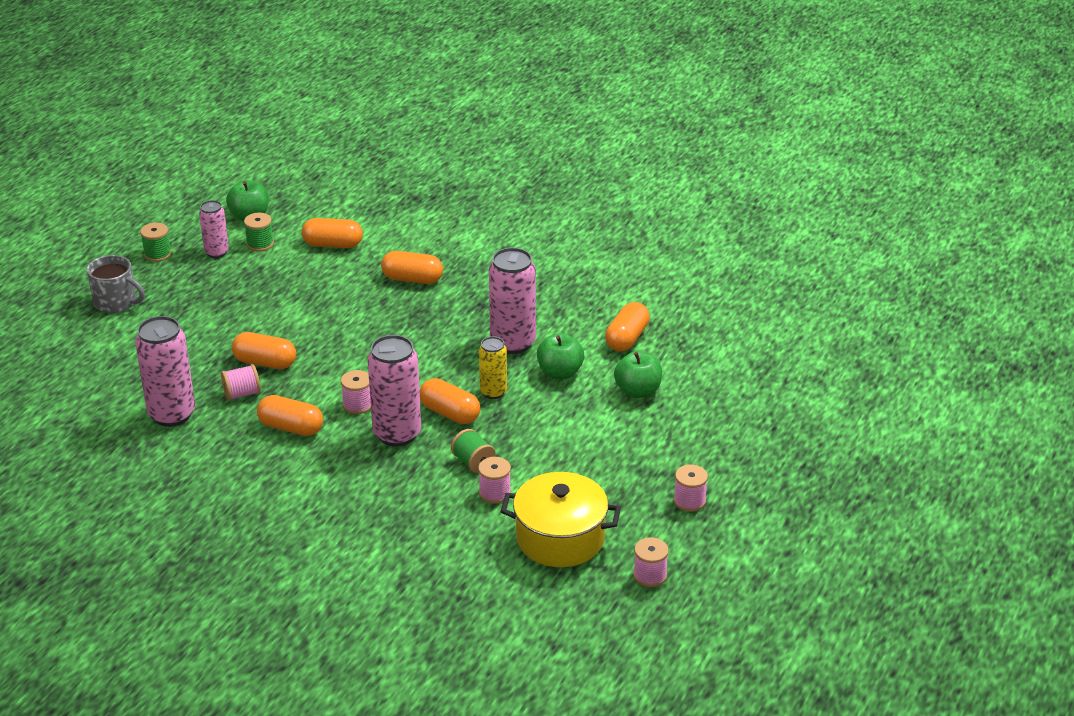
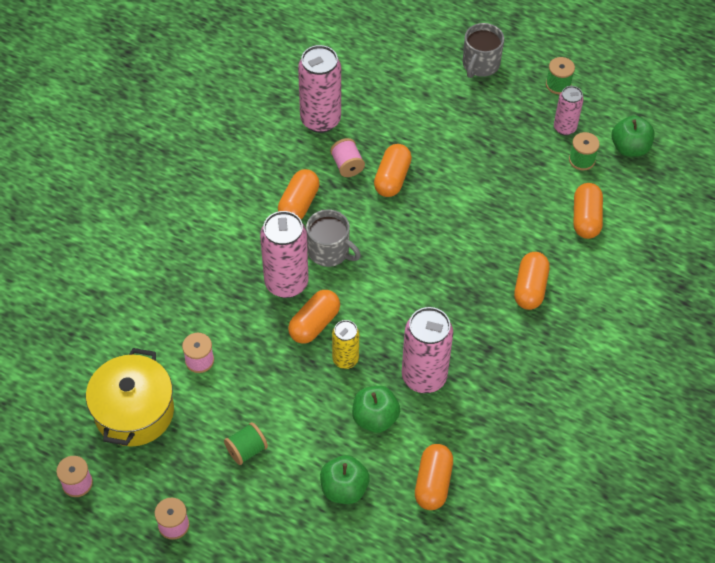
camera: 90 degrees right, 20 degrees up
pink spool [341,370,371,414] -> grey mug [306,209,361,267]
green spool [451,429,496,473] -> green spool moved to [224,422,268,465]
orange capsule [605,302,650,352] -> orange capsule turned 75 degrees clockwise [415,444,453,510]

